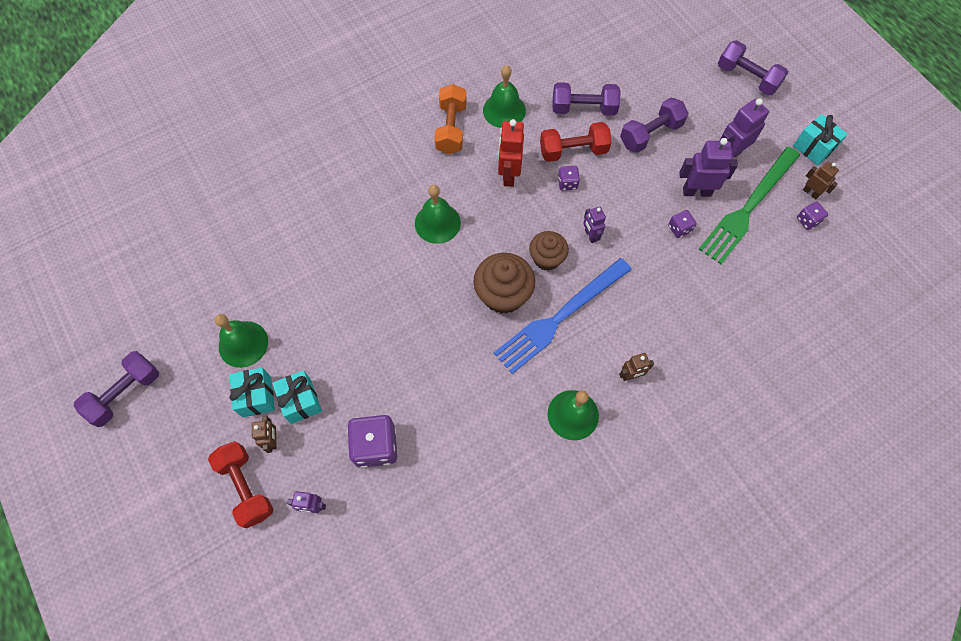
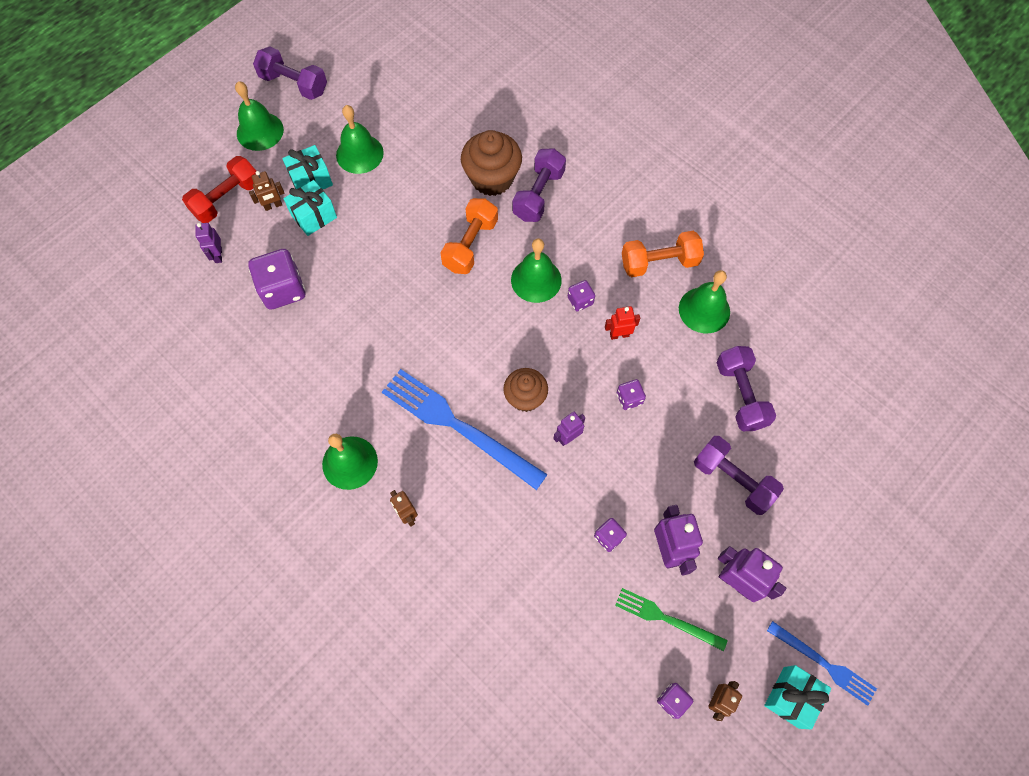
camera: 75 degrees right, 0 degrees up
brown cupcake [473,253,535,314] -> brown cupcake moved to [461,130,522,196]
red robot [498,119,524,187] -> red robot [605,306,640,340], size x0.59
red dumbbell [540,122,611,162] -> none
green fork [699,147,800,264] -> green fork [615,588,727,651], size x0.56
purple dumbbell [718,40,788,95] -> purple dumbbell moved to [512,148,566,222]
none -> green bell [235,81,284,151]
none -> orange dumbbell [441,198,498,274]
none -> purple dice [568,280,595,311]
none -> blue fork [767,621,877,706]

